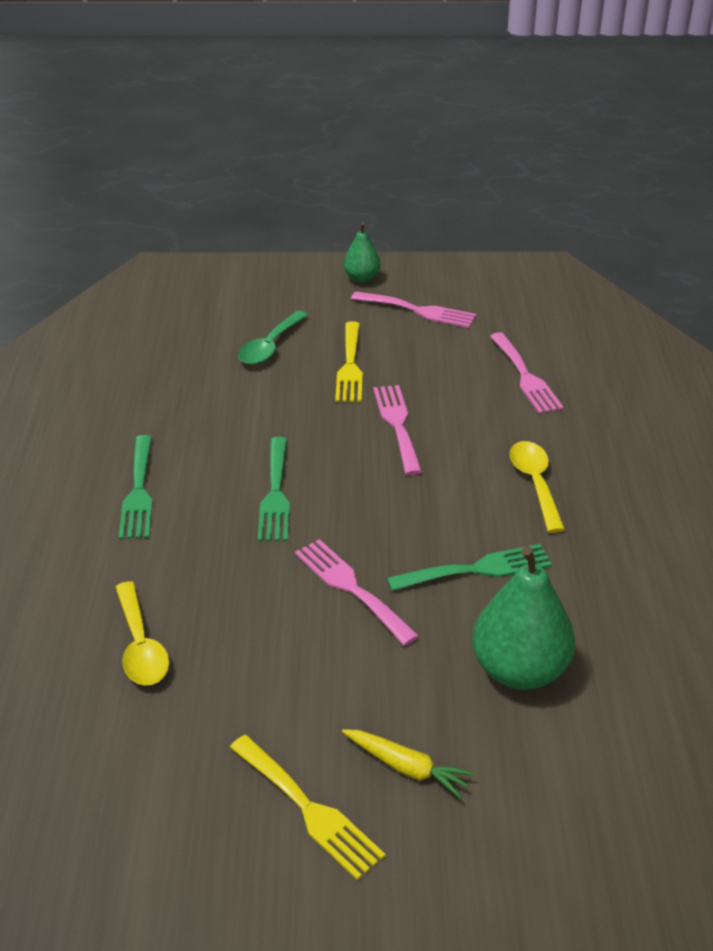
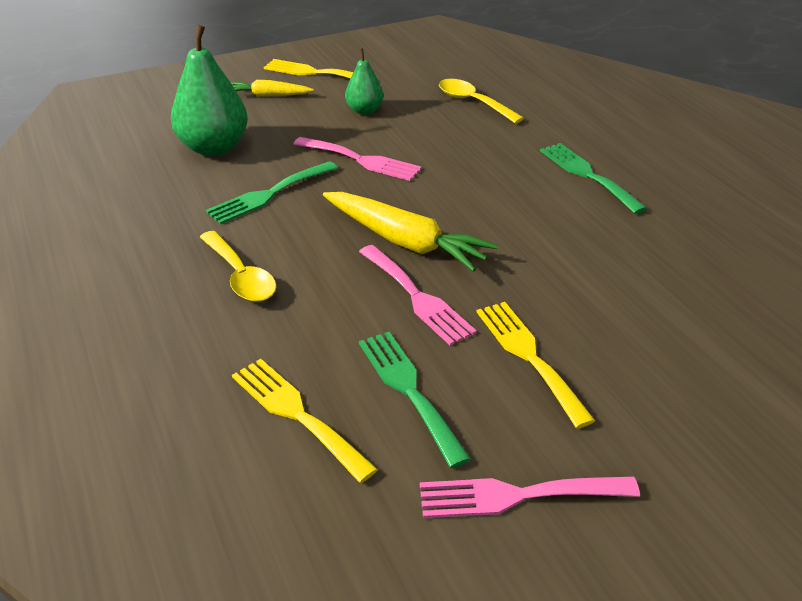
camera: 155 degrees right, 0 degrees up
green spoon [238,311,308,365] -> none
green fork [258,437,290,541] -> green fork moved to [359,332,471,468]
green pear [343,222,381,283] -> green pear moved to [345,48,383,115]
pink fork [490,332,564,414] -> yellow fork [232,359,378,483]
none -> yellow carrot [323,192,498,272]

